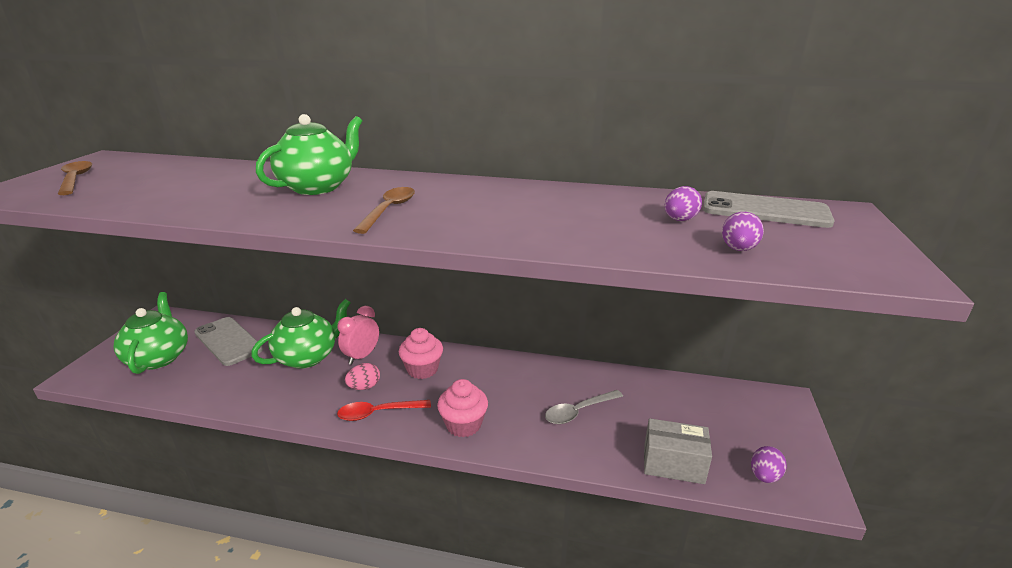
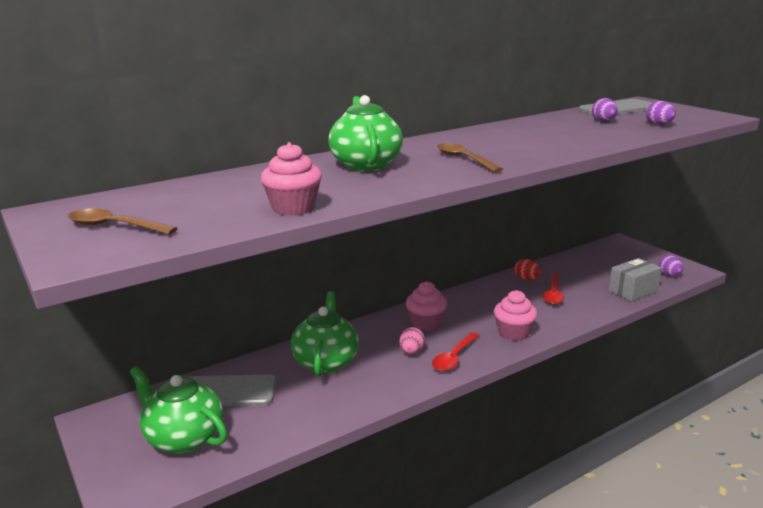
camera: 45 degrees left, 5 degrees down
pink clock [337,306,379,365] -> none
grey spoon [545,390,623,424] -> red spoon [543,274,564,305]
none -> pink cupcake [261,142,322,216]
none -> red egg [514,259,541,280]

